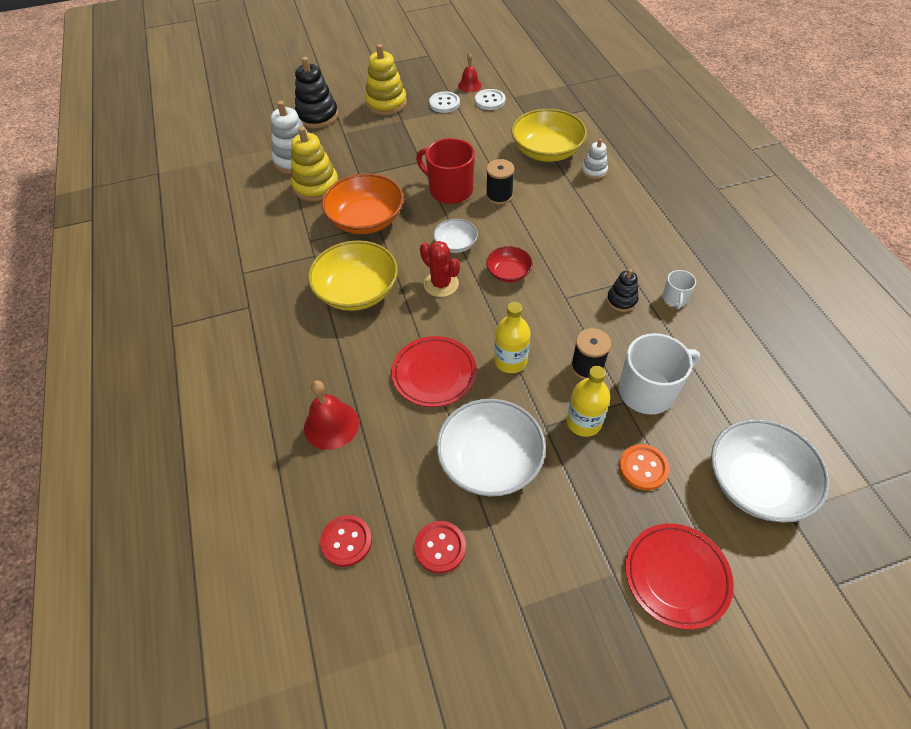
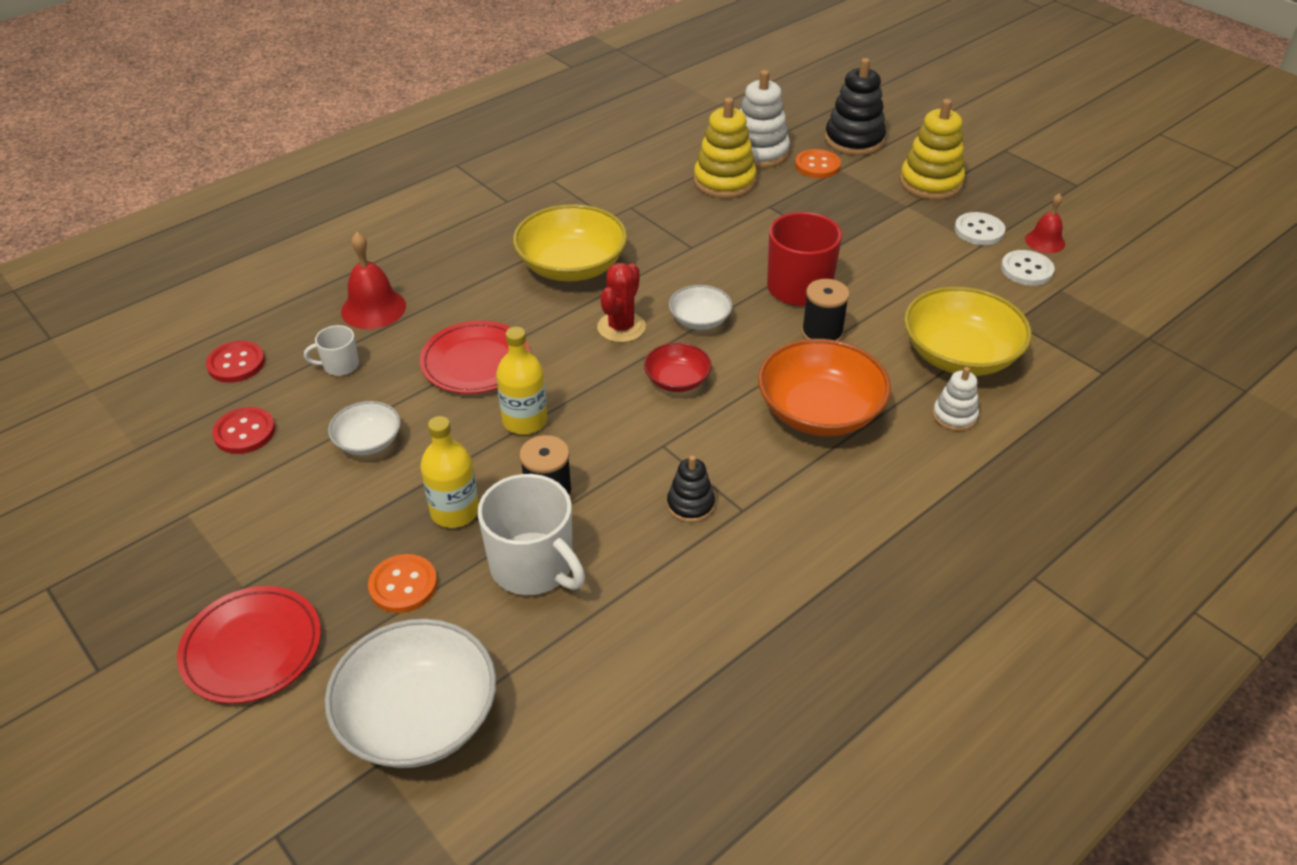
camera: 65 degrees right, 10 degrees down
orange bowl [322,173,404,234] -> orange bowl moved to [758,339,891,436]
white bowl [436,399,546,497] -> white bowl [328,401,401,455], size x0.53
white mug [662,270,696,309] -> white mug moved to [304,325,359,376]
none -> orange button [795,149,841,178]

